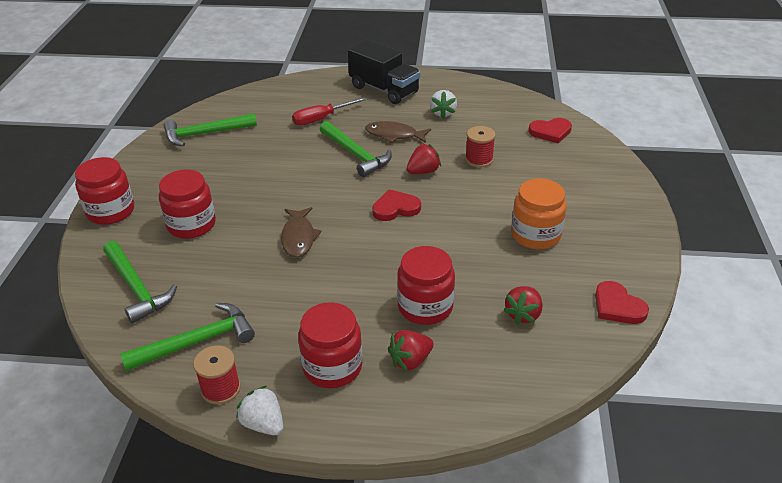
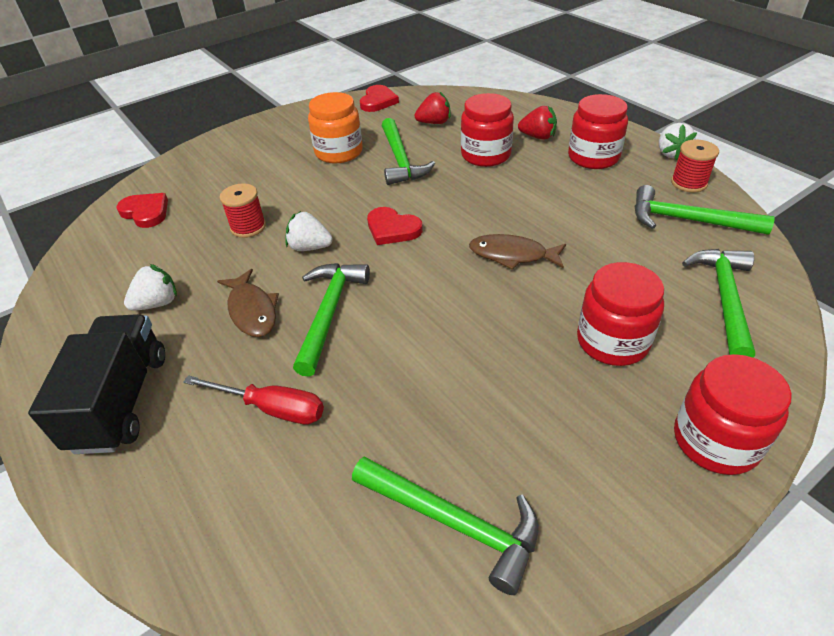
camera: 130 degrees left, 5 degrees up
brown fish [281,207,322,258] -> brown fish turned 120 degrees counterclockwise [469,234,566,270]
red strawberry [407,143,441,174] -> white strawberry [286,211,333,251]
none -> green hammer [382,118,435,185]

